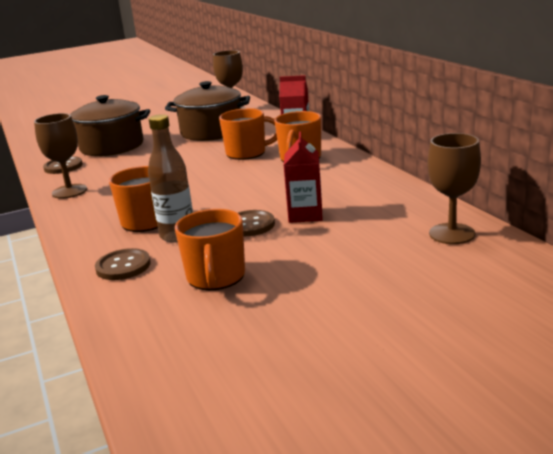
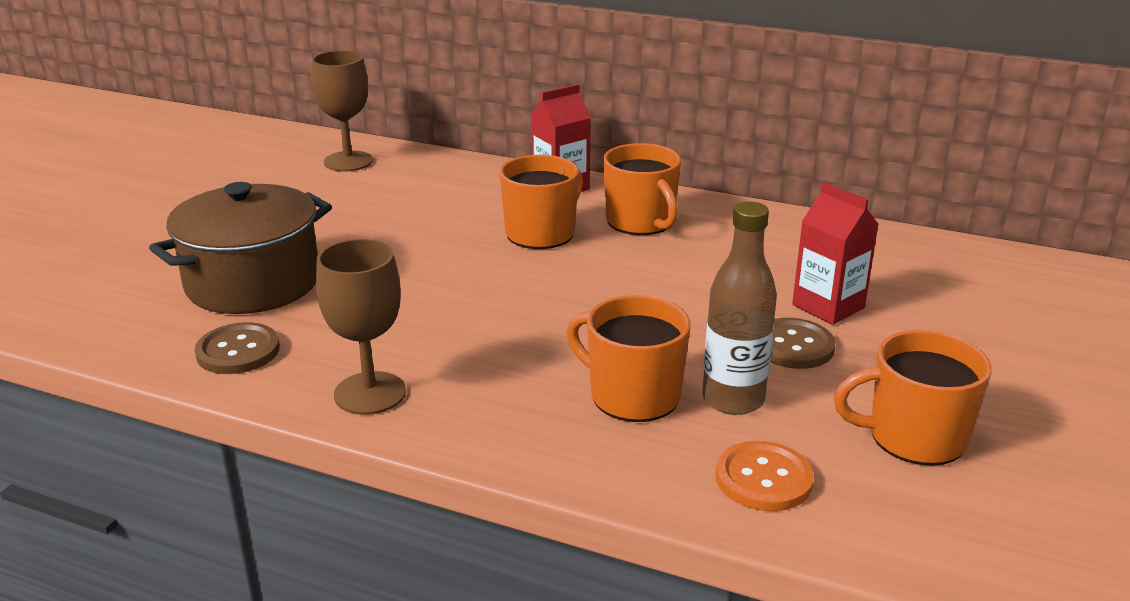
camera: 45 degrees left, 5 degrees up
brown button [95,248,151,280] -> orange button [716,441,814,511]
brown pot [165,81,250,141] -> none
orange mug [175,209,245,290] -> orange mug turned 135 degrees clockwise [834,330,991,466]
brown goblet [427,133,481,244] -> none

